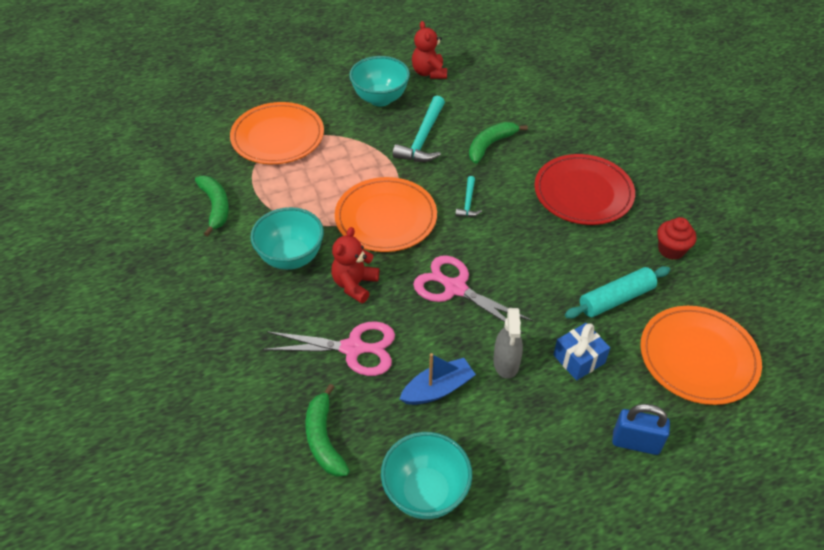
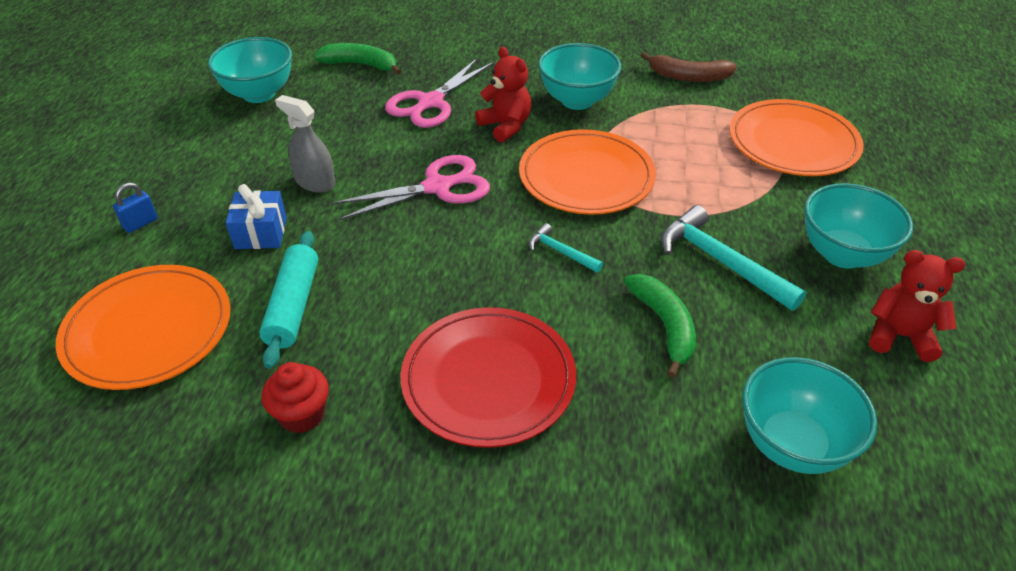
camera: 120 degrees right, 5 degrees down
green banana [195,176,229,236] -> brown banana [641,52,737,82]
blue boat [400,353,476,405] -> none
blue padlock [612,404,670,455] -> blue padlock [113,182,158,233], size x0.62
none -> turquoise bowl [742,357,877,474]

